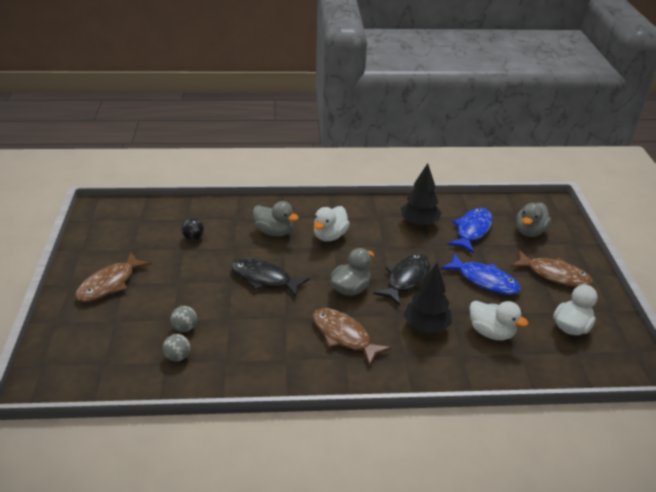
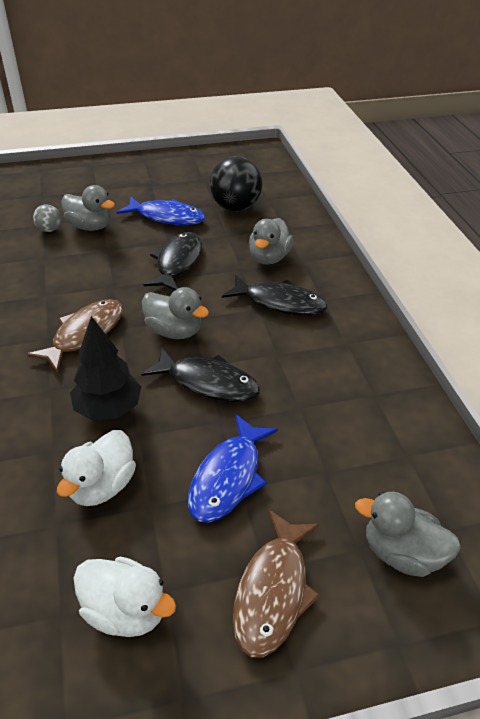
camera: 80 degrees right, 5 degrees up
brown fish [75,253,151,302] -> none
grey ball [171,306,197,332] -> grey duck [61,185,115,231]
black ball [181,218,204,240] -> black ball [209,156,263,211], size x2.05
white duck [314,206,350,241] -> black fish [222,275,327,316]
black tree [401,163,441,226] -> none
blue fish [448,208,493,253] -> blue fish moved to [117,196,205,225]

